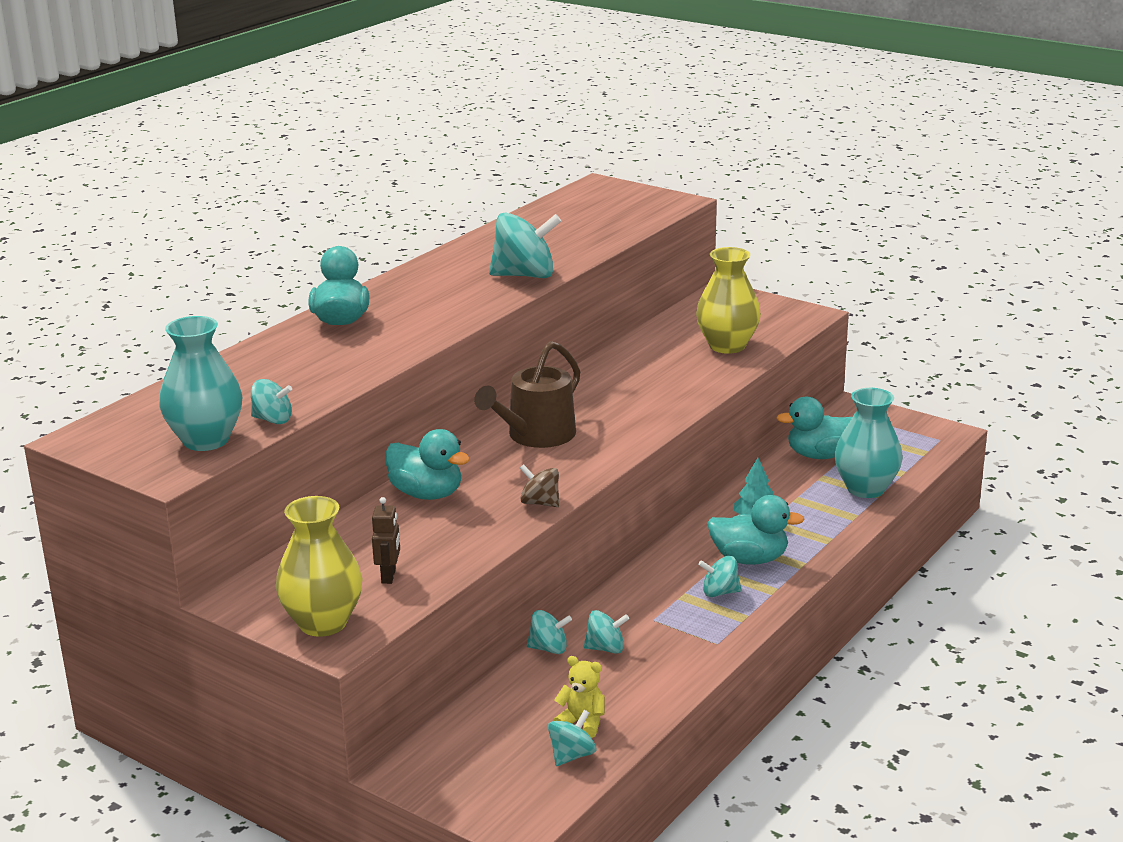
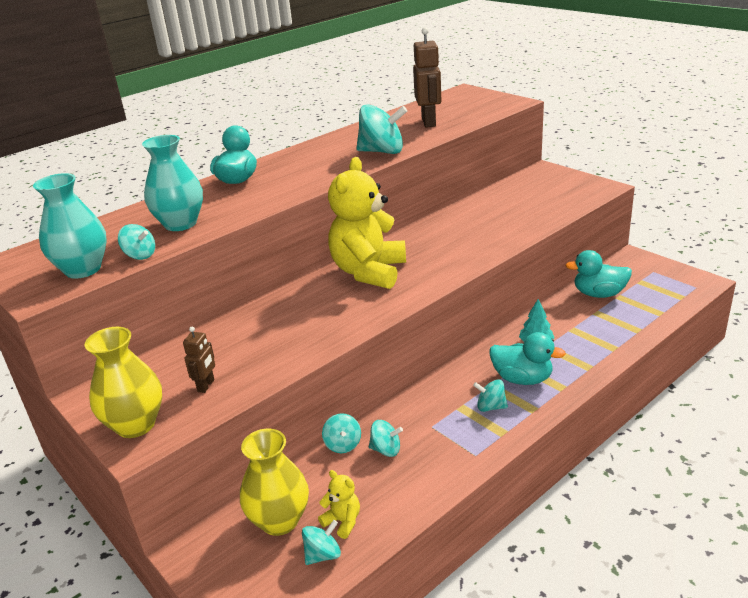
camera: 15 degrees right, 5 degrees up
turquoise duck [385,429,470,500] -> none
brown watering can [474,341,580,448] -> yellow teddy bear [328,157,406,289]
brown spinning top [520,464,559,507] -> none
turquoise spinning top [527,610,572,654] -> turquoise spinning top turned 60 degrees clockwise [322,413,361,453]
yellow vase [696,247,761,354] -> yellow vase moved to [240,429,309,536]
turquoise vase [834,388,903,498] -> turquoise vase moved to [142,135,203,231]
none -> brown robot [413,27,441,128]

